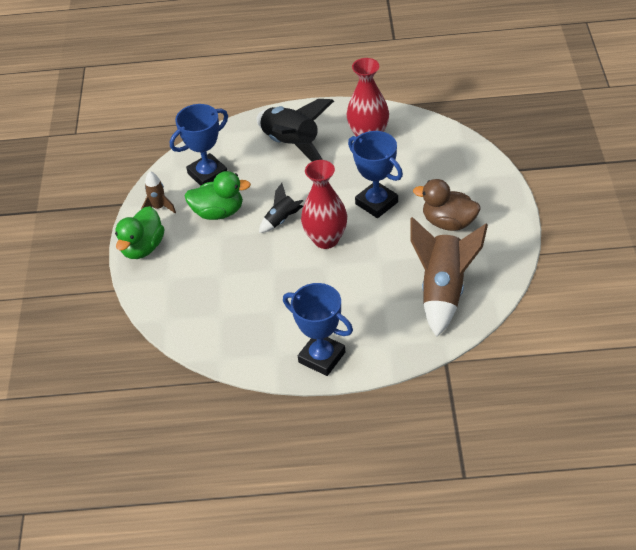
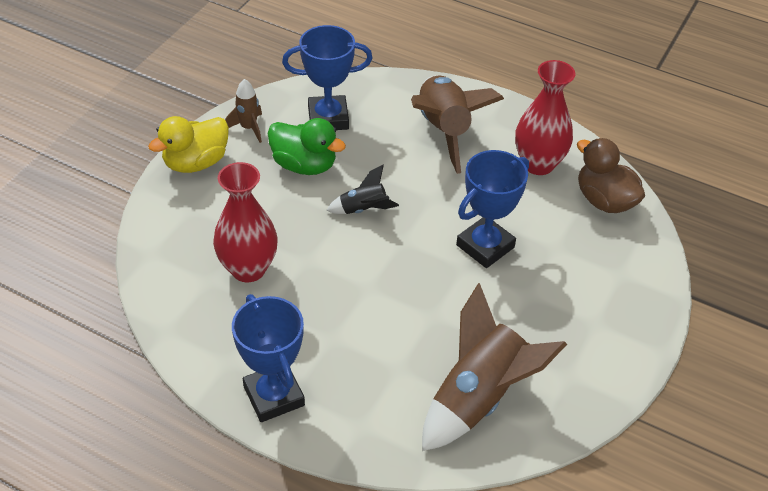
camera: 25 degrees right, 0 degrees up
green duck [115,206,164,259] -> yellow duck [148,116,229,173]
black rocket [257,99,334,162] -> brown rocket [411,76,504,174]
red vase [301,160,347,249] -> red vase moved to [213,162,278,282]
blue trophy [348,131,403,218] -> blue trophy turned 60 degrees clockwise [456,150,529,268]
brown duck [413,179,480,231] -> brown duck moved to [577,138,645,213]

